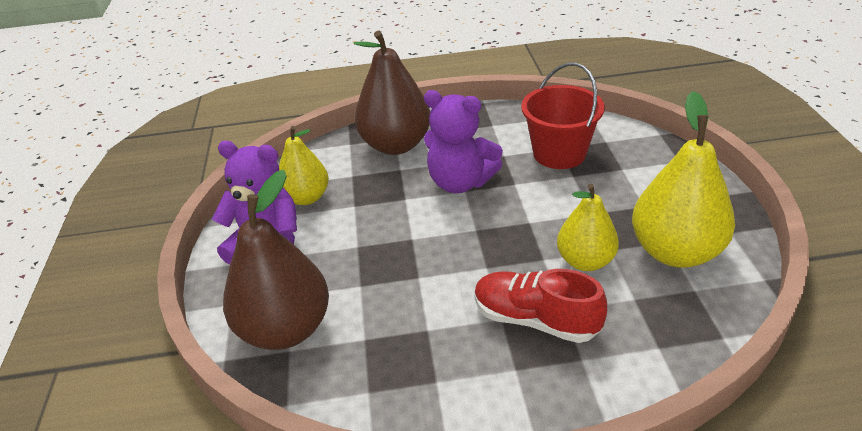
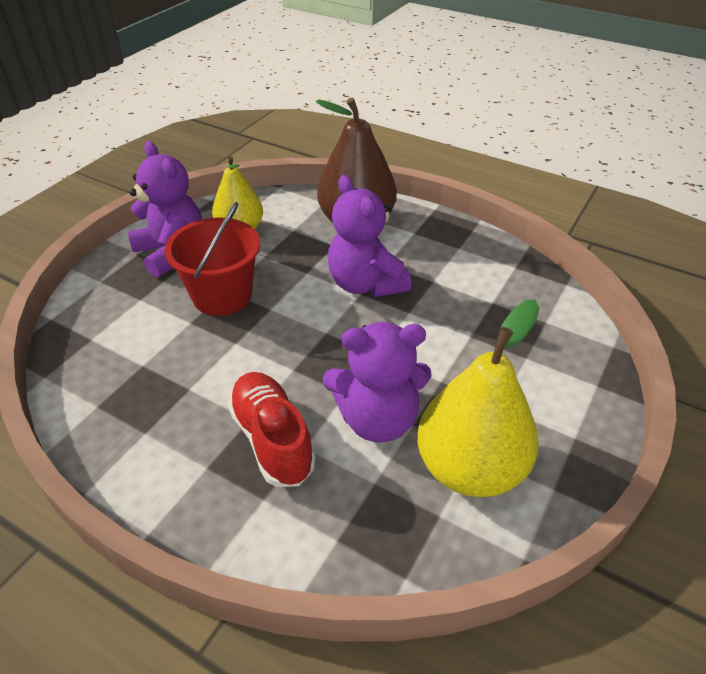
camera: 35 degrees right, 5 degrees up
brown pear [223,170,329,350] -> none
red bucket [521,63,605,169] -> red bucket moved to [164,202,260,316]
yellow pear [557,184,619,271] -> purple teddy bear [323,322,431,442]

